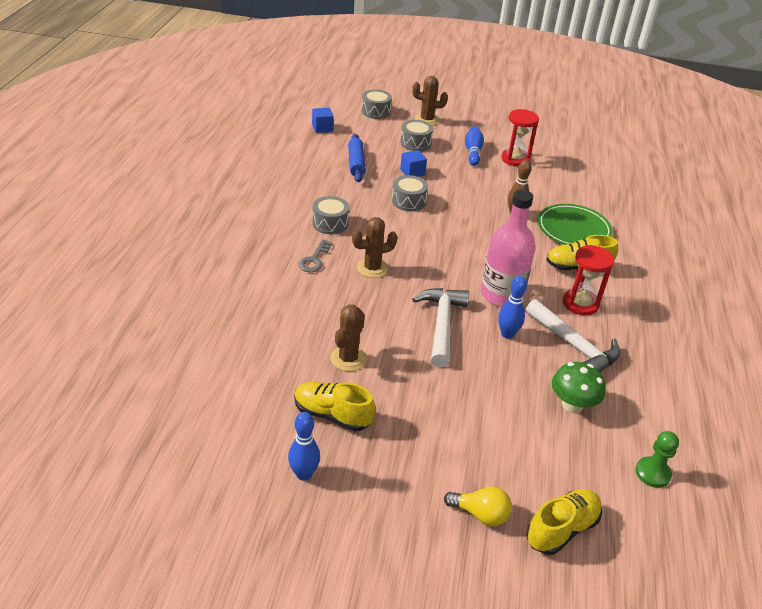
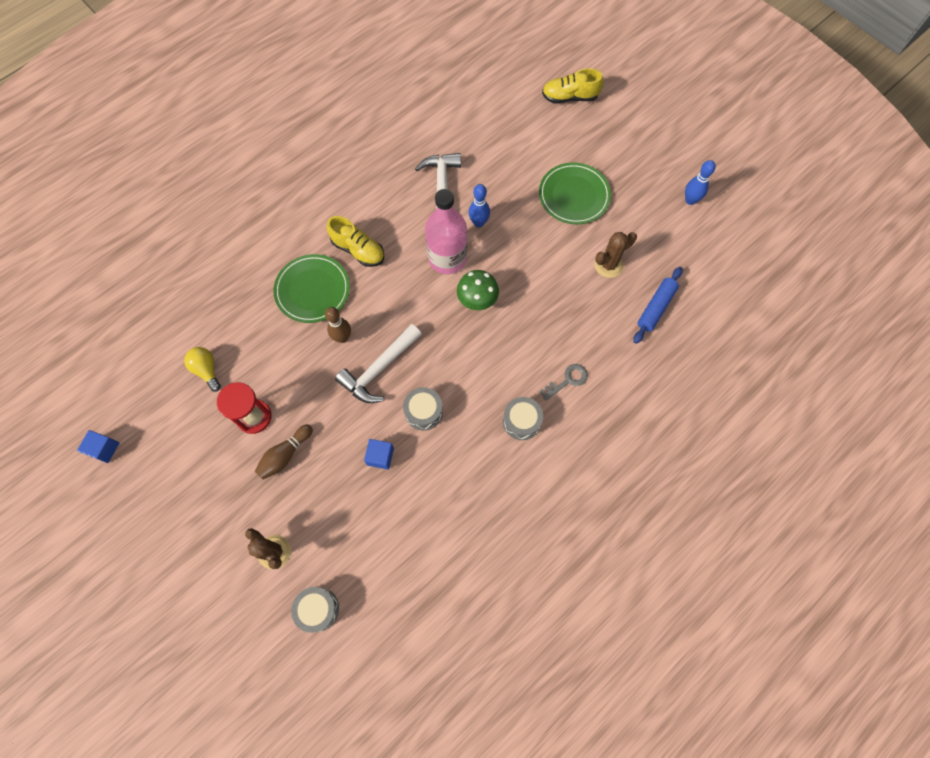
camera: 140 degrees left, 30 degrees up
yellow shoe [294,381,376,431] -> none
blue cube [312,108,334,133] -> blue cube moved to [77,430,119,463]
blue rolling pin [348,134,366,182] -> blue rolling pin moved to [633,267,682,344]
brown cactus [352,217,398,278] -> none
grey drum [400,120,433,151] -> none
white hammer [412,288,469,368] -> white hammer moved to [335,324,422,403]
yellow light bulb [444,486,512,526] -> yellow light bulb moved to [184,347,221,392]
blue bowling pin [465,126,484,166] -> brown bowling pin [255,424,313,479]
green mushroom [552,362,605,413] -> green mushroom moved to [457,270,499,310]
red hourglass [563,245,614,316] -> none
green pawn [635,431,679,488] -> none
none -> green plate [539,162,611,224]

